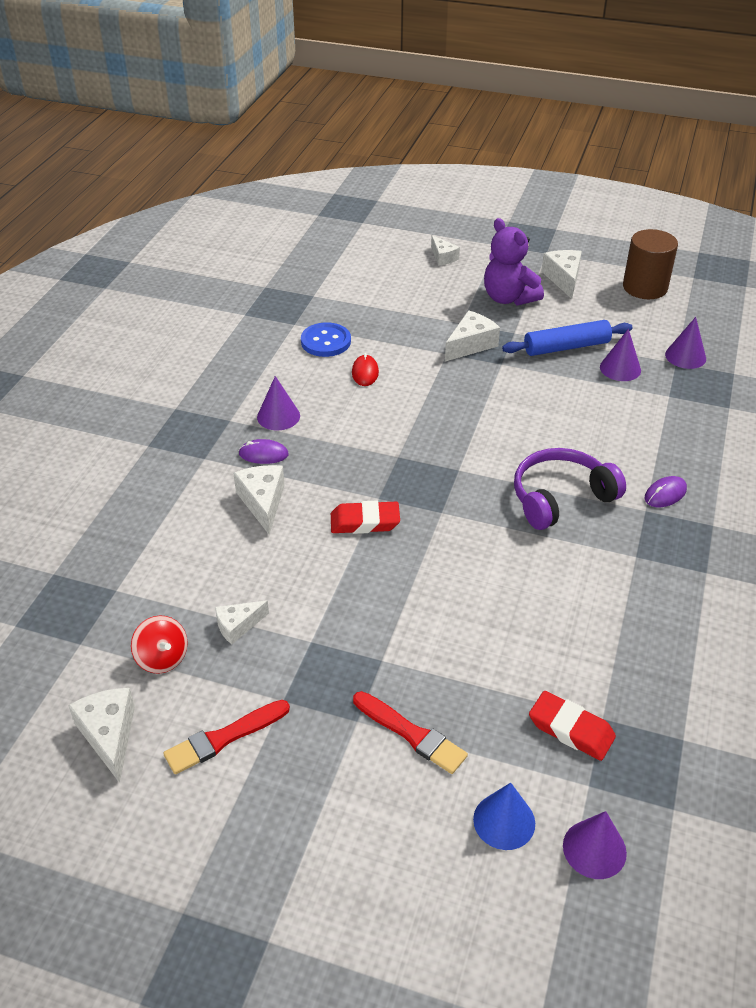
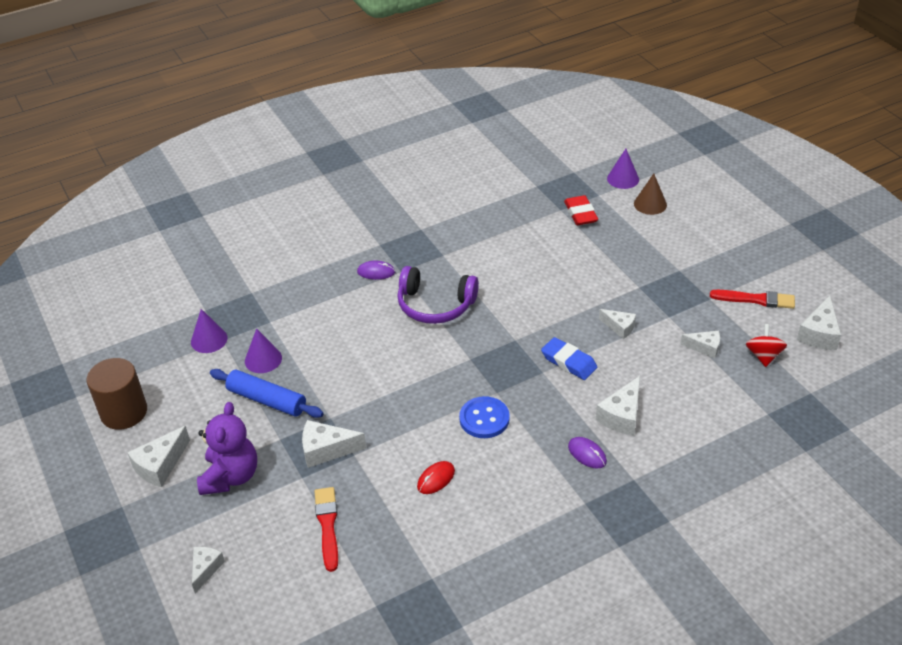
camera: 135 degrees left, 0 degrees up
purple cone [257,376,300,430] -> none
blue button [301,322,351,357] -> blue button moved to [459,396,510,438]
red eraser [331,501,400,534] -> blue eraser [541,337,597,380]
red brush [353,691,468,774] -> red brush moved to [314,487,338,572]
blue cone [473,783,535,850] -> brown cone [634,174,667,215]
none -> white cheese [599,309,636,339]

